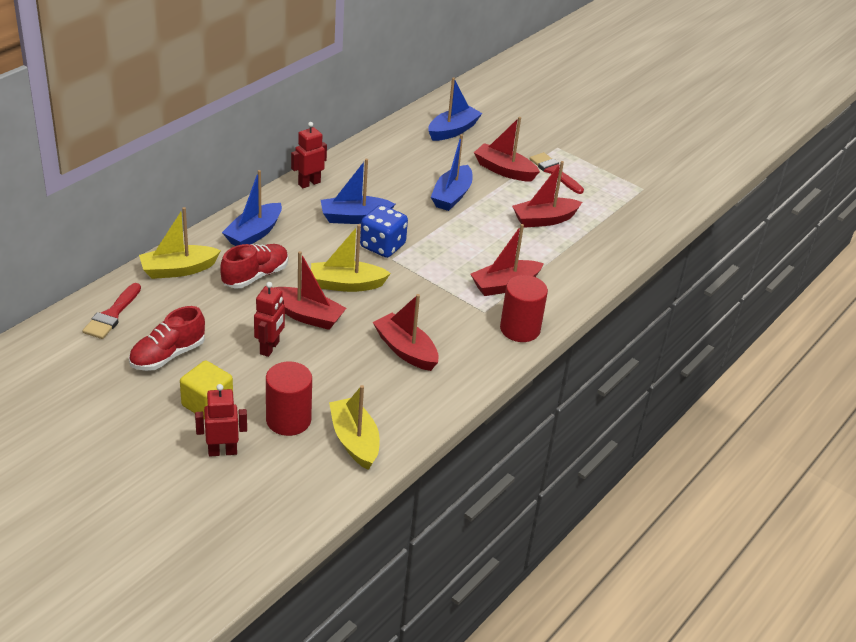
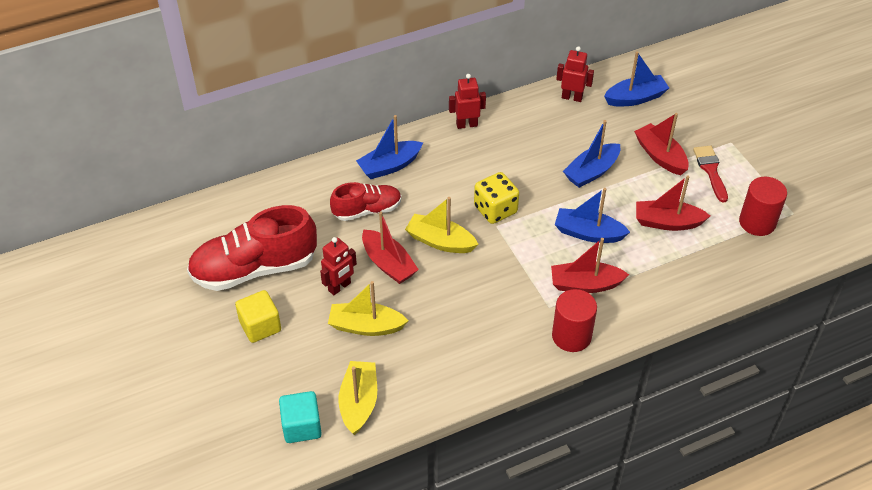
camera: 30 degrees right, 10 degrees up
red brush [83,283,141,339] -> none
red shoe [129,306,205,371] -> red shoe [187,205,317,291], size x1.73
yellow boat [139,207,221,279] -> yellow boat moved to [328,281,408,336]
red robot [195,384,247,456] -> red robot moved to [556,46,594,102]
red cylinder [266,362,312,436] -> red cylinder moved to [739,177,787,236]
blue boat [321,159,395,224] -> blue boat moved to [555,188,630,243]
blue dice [360,205,408,258] -> yellow dice [474,172,519,224]
red boat [373,294,439,371] -> none
none -> turquoise cube [279,391,322,443]

